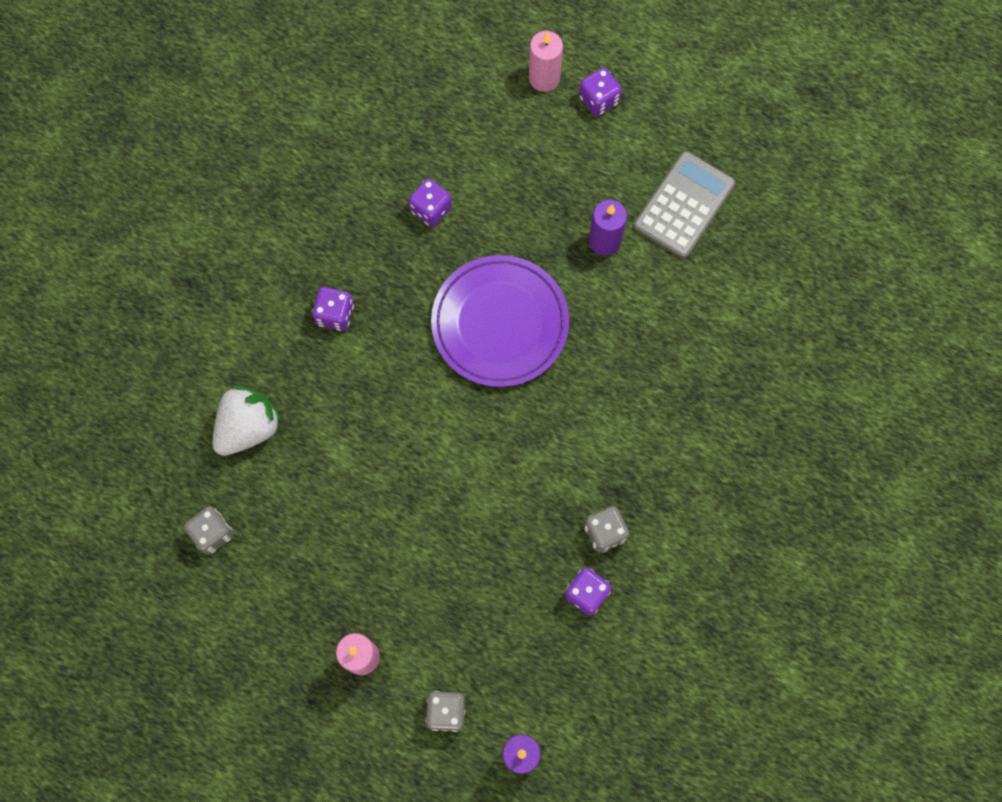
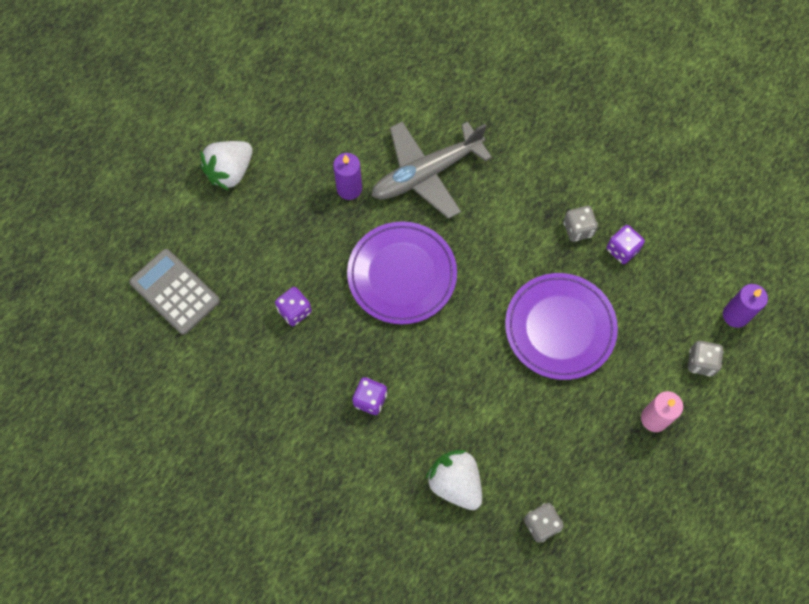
camera: 80 degrees left, 5 degrees down
pink candle [529,31,563,92] -> none
purple dice [579,68,622,116] -> white strawberry [200,141,253,190]
grey calculator [633,151,736,259] -> grey calculator moved to [129,249,220,335]
none -> grey plane [371,122,492,219]
none -> purple plate [505,273,618,380]

